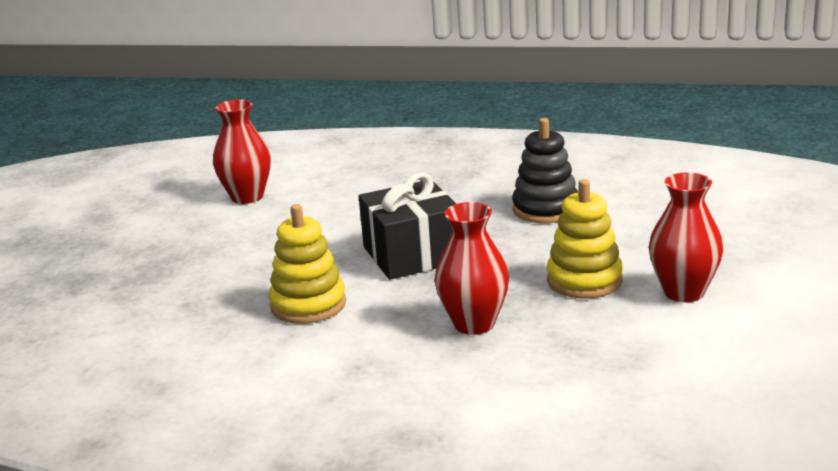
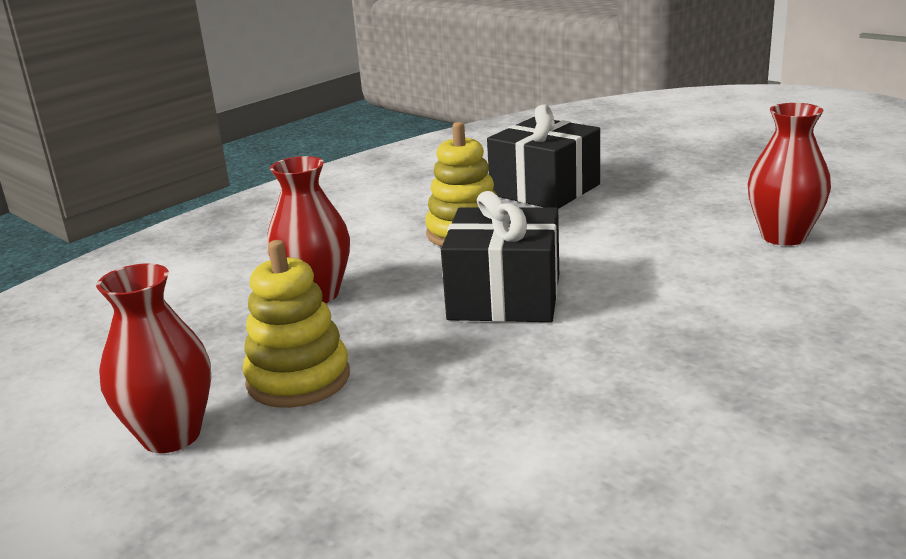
camera: 120 degrees right, 0 degrees up
black stacking toy [512,118,578,223] -> none
none -> black gift [487,104,600,209]

